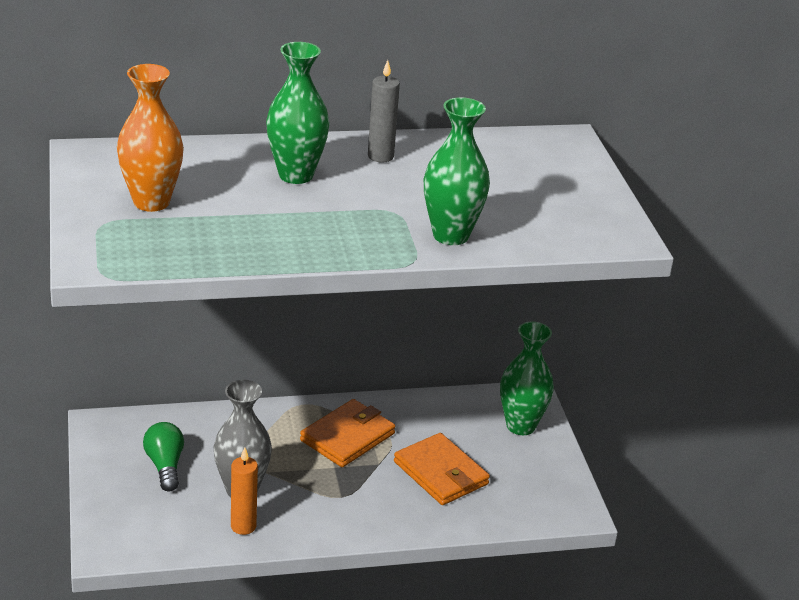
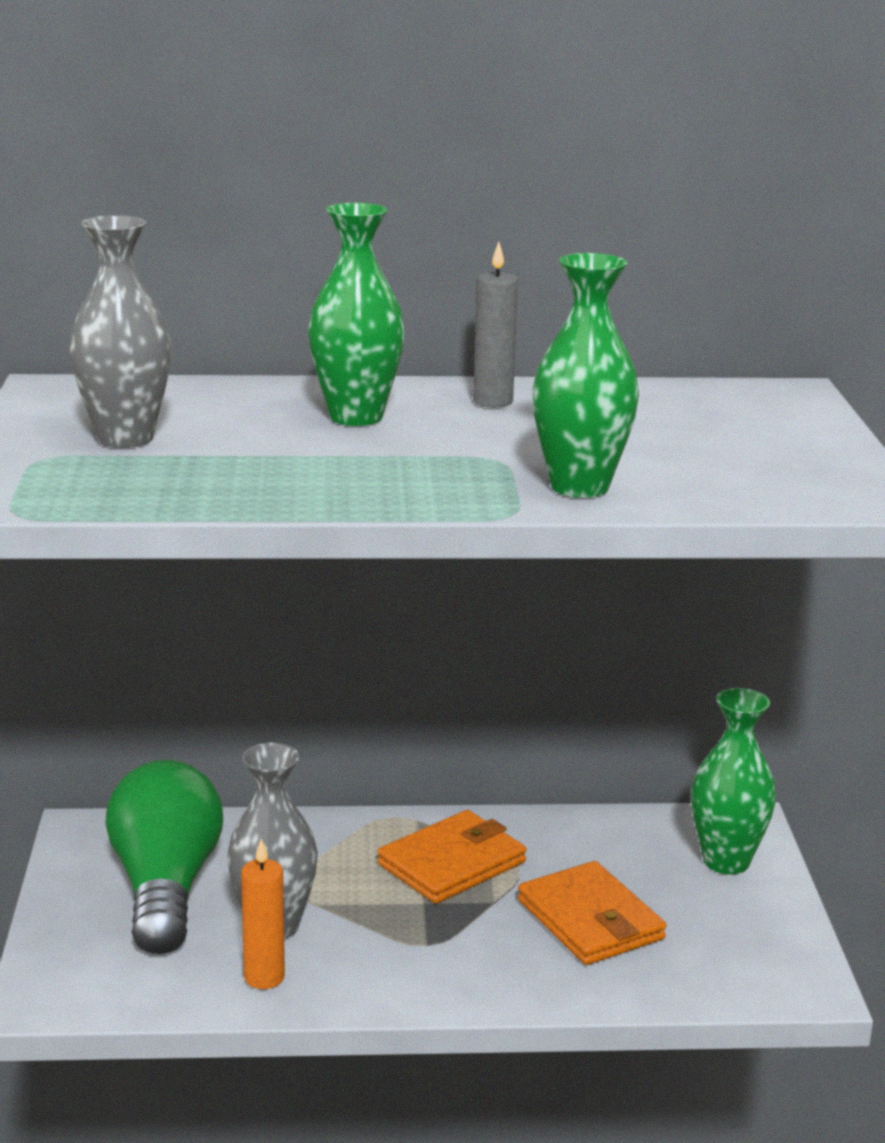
camera: 10 degrees right, 10 degrees down
orange vase [117,64,184,212] -> grey vase [69,215,171,448]
green light bulb [143,422,184,492] -> green light bulb [106,760,223,954], size x1.88

